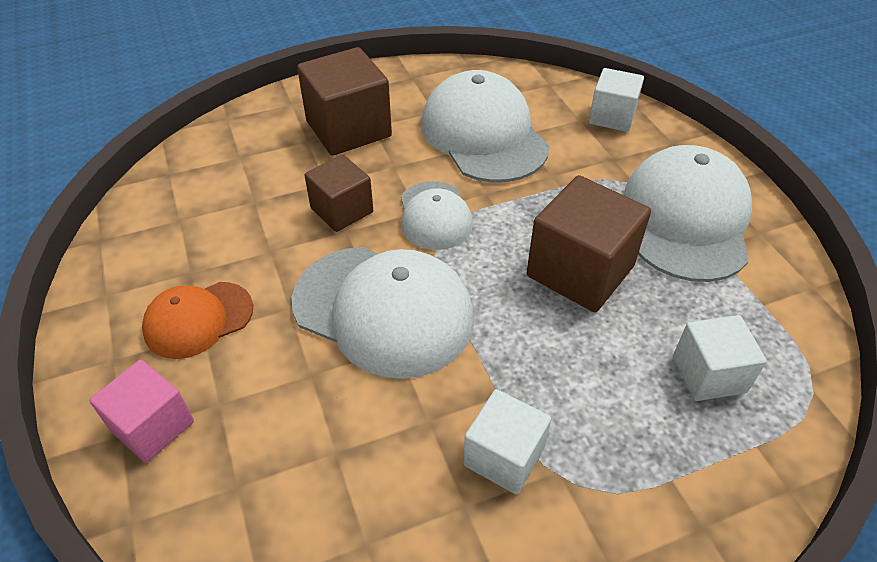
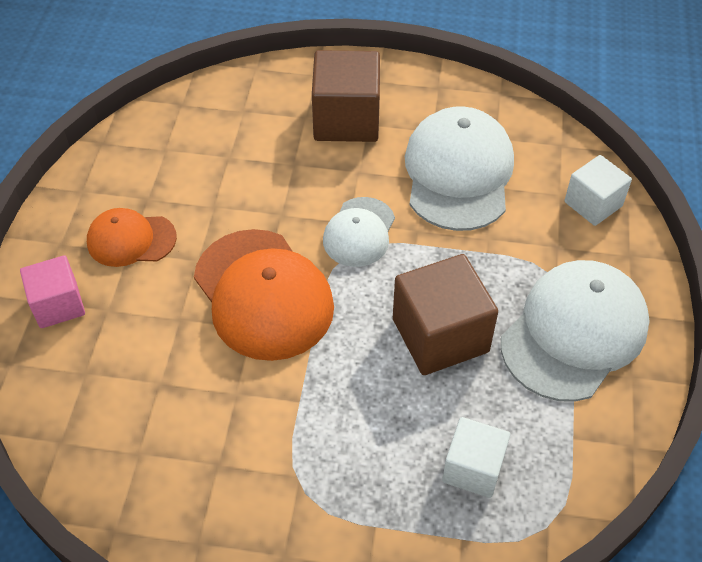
camera: 30 degrees right, 5 degrees up
white cap [292,247,474,379] -> orange cap [194,229,334,361]
brown cube [304,155,373,232] -> none
white cube [463,389,551,495] -> none

